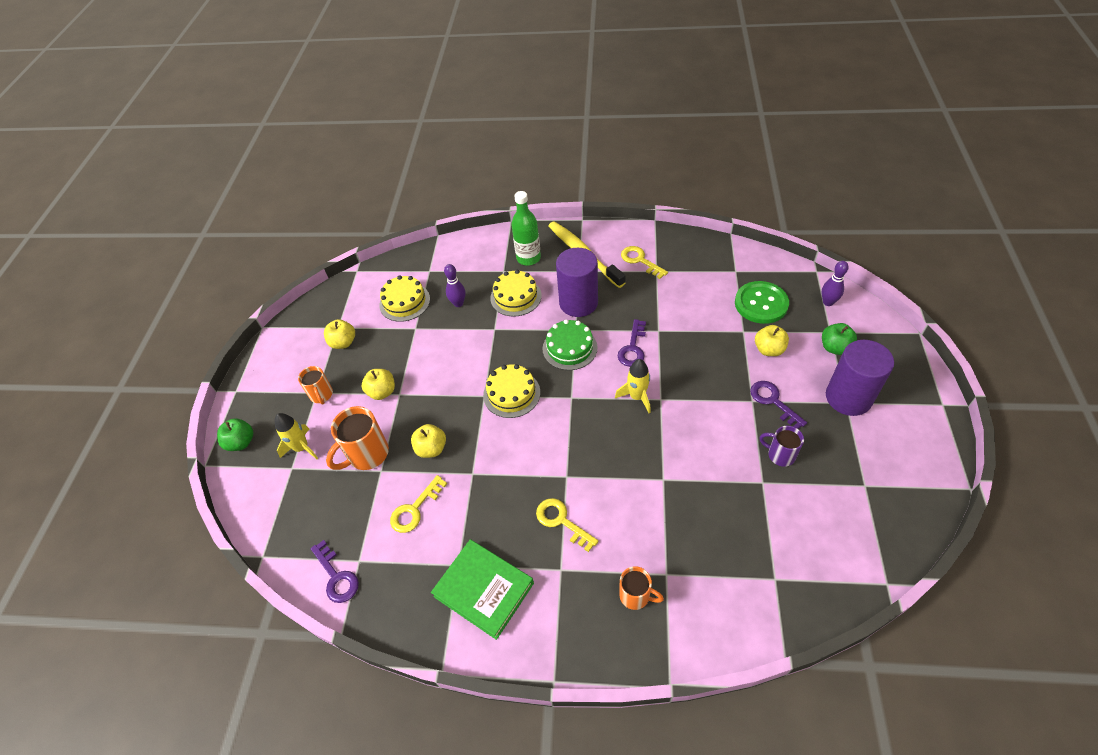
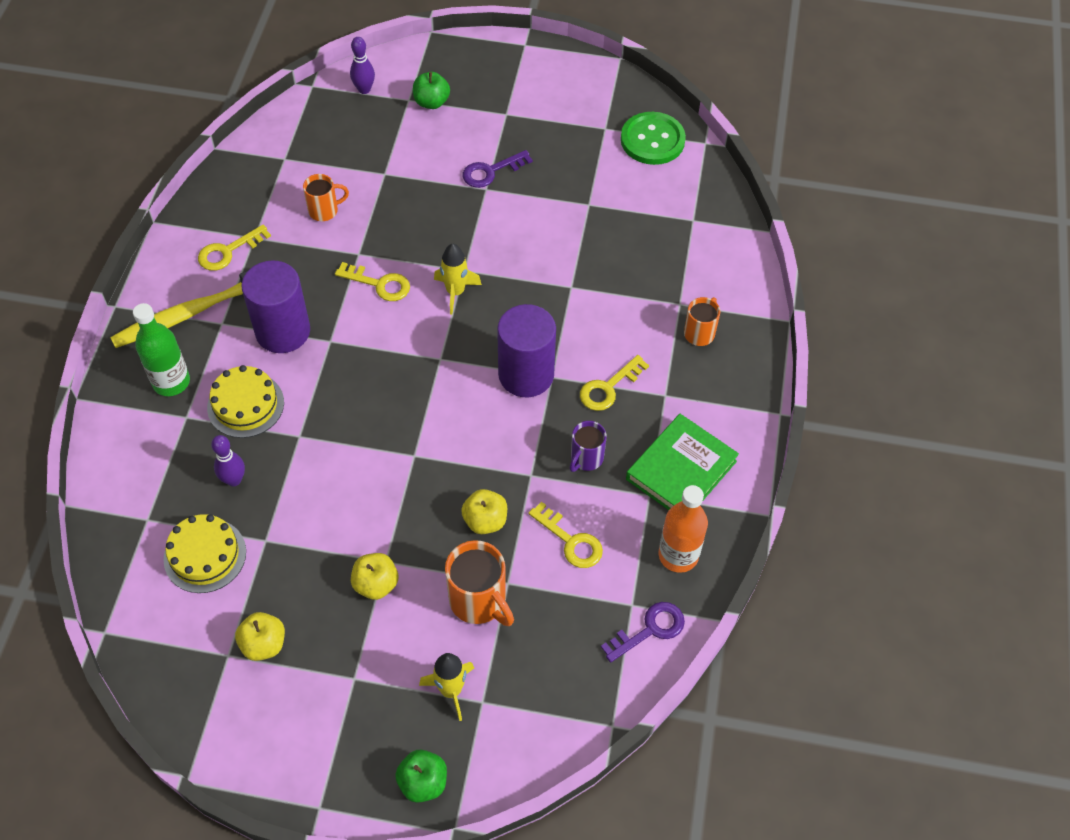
camera: 90 degrees left, 5 degrees up
orange mug [298,366,333,404] -> orange mug moved to [303,174,349,221]
yellow cake [483,364,540,418] -> none
green cake [542,319,598,370] -> none
purple key [618,319,646,367] -> yellow key [335,262,410,301]
green button [735,281,789,324] -> green button moved to [621,112,686,165]
yellow apple [755,325,789,356] -> none
purple mug [760,426,804,467] -> purple mug moved to [570,421,607,472]
purple cylinder [826,340,894,416] -> purple cylinder moved to [497,304,556,397]
none -> orange bottle [659,485,708,573]

